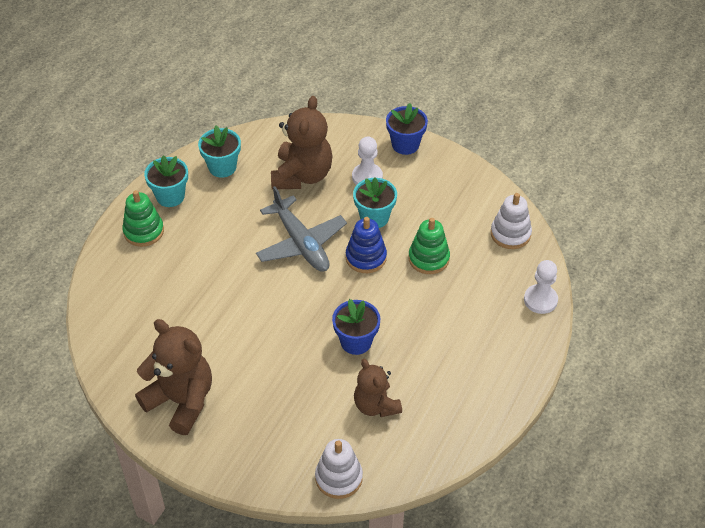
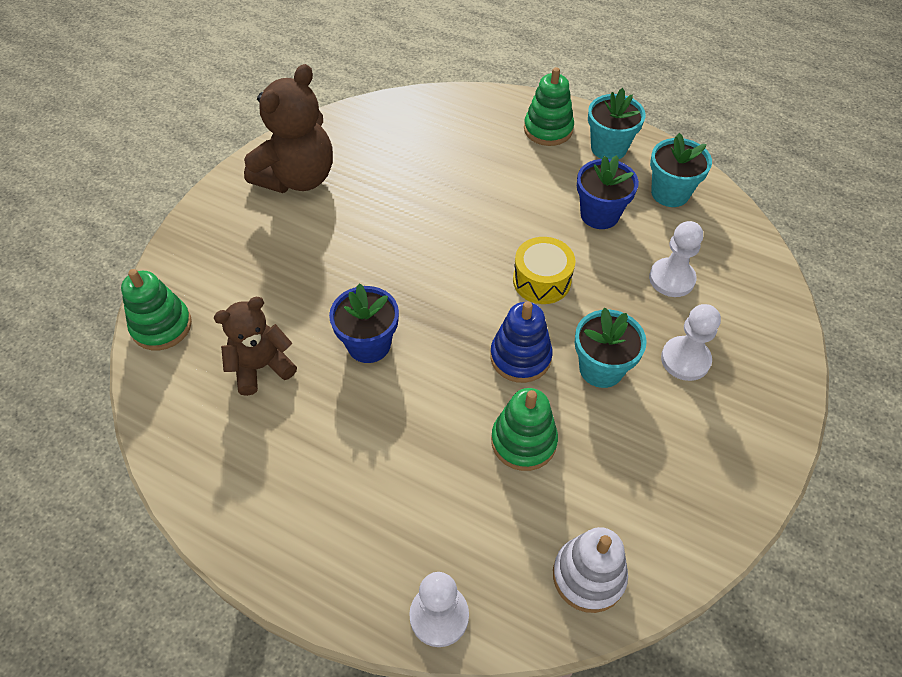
camera: 90 degrees right, 5 degrees up
grey plane [256,186,347,272] -> yellow drum [513,237,575,304]
brown teddy bear [271,96,333,189] -> white pawn [649,221,703,297]
white stacking toy [315,439,363,499] -> green stacking toy [121,269,192,350]
blue flower pot [386,103,428,155] -> blue flower pot moved to [577,155,639,229]

